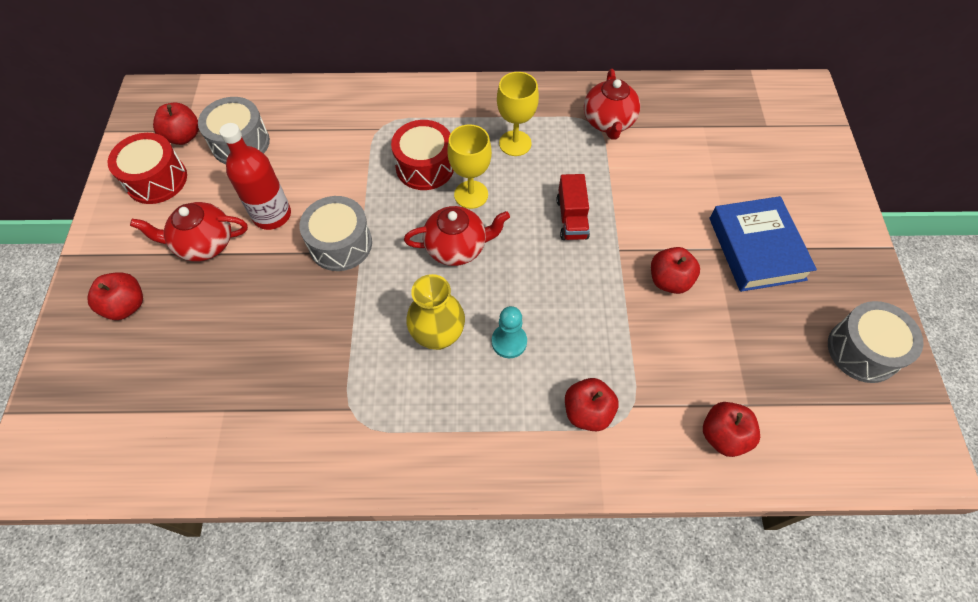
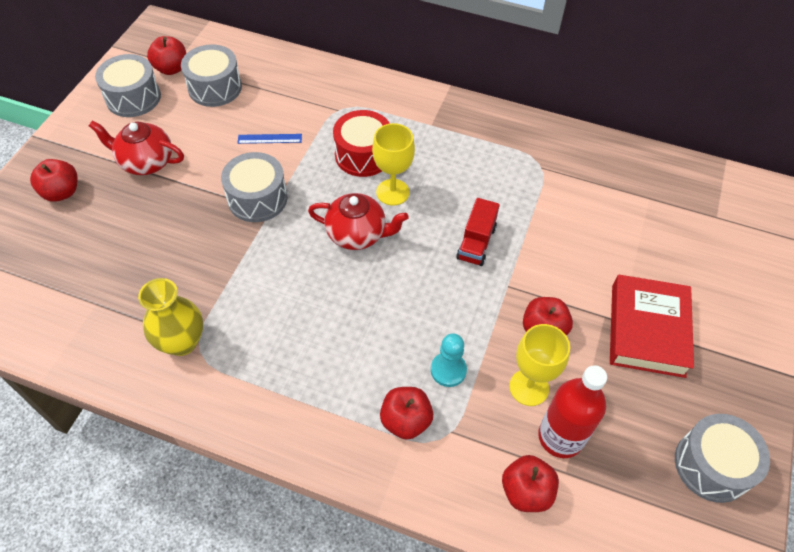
camera: 20 degrees right, 5 degrees down
red drum [108,133,187,204] -> grey drum [95,54,161,117]
red bottle [220,123,291,230] -> red bottle moved to [538,365,607,458]
yellow vase [406,274,465,350] -> yellow vase moved to [138,278,203,356]
turquoise pawn [492,306,527,358] -> turquoise pawn moved to [431,333,467,387]
yellow goblet [497,72,539,156] -> yellow goblet moved to [509,324,570,406]
red teapot [584,69,640,140] -> none
blue book [710,196,817,292] -> red book [610,275,694,378]
none -> blue ruler [238,134,302,144]

